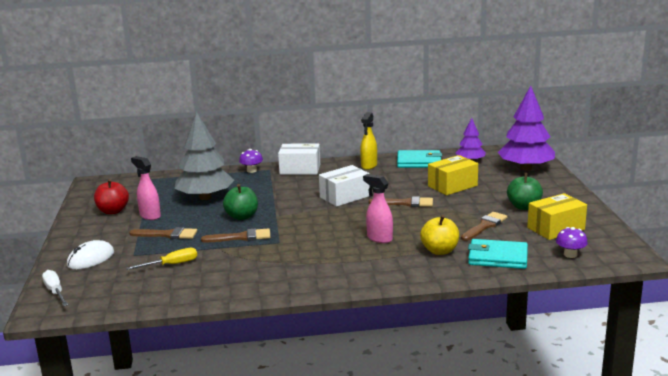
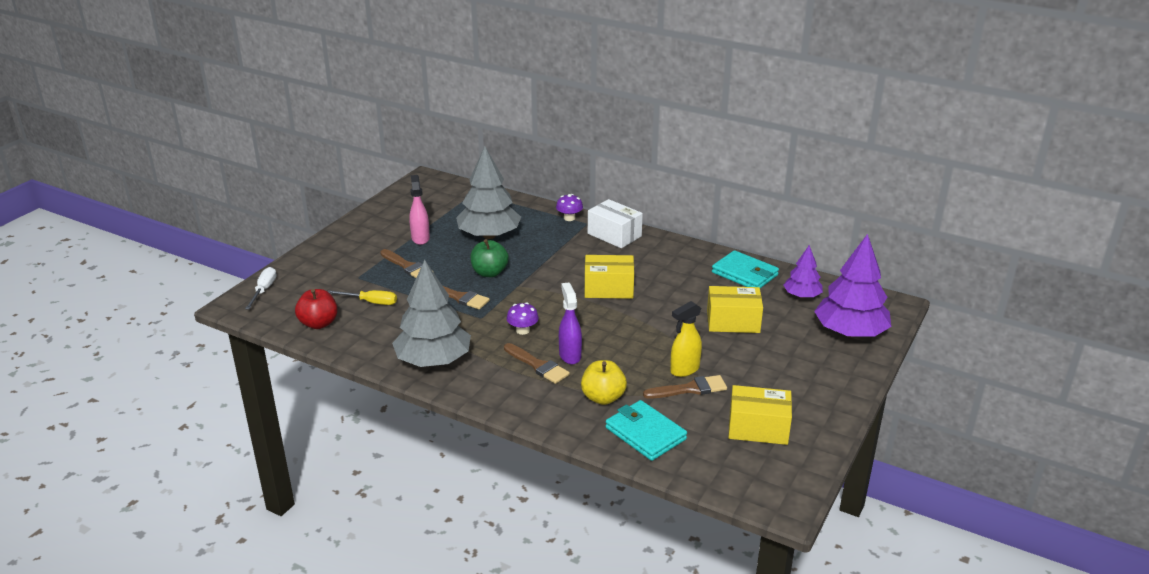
camera: 35 degrees right, 10 degrees up
white mouse [67,240,114,269] -> none
red apple [94,179,129,214] -> red apple moved to [295,289,338,329]
white box [319,165,370,207] -> yellow box [585,255,634,299]
yellow spray bottle [360,112,377,170] -> yellow spray bottle moved to [670,301,702,377]
pink spray bottle [363,174,393,243] -> purple spray bottle [559,283,582,364]
brown brush [369,196,433,207] -> brown brush moved to [504,343,570,384]
green apple [507,173,543,210] -> none
purple mushroom [556,227,588,258] -> purple mushroom moved to [507,302,539,335]
none -> grey tree [392,260,471,367]

